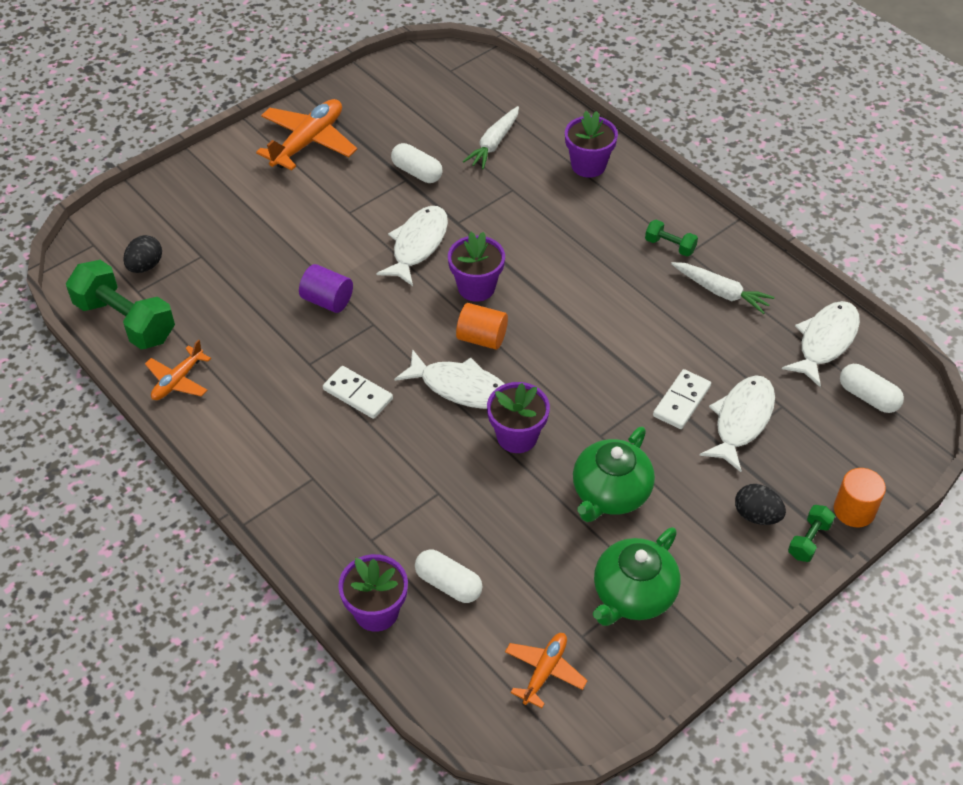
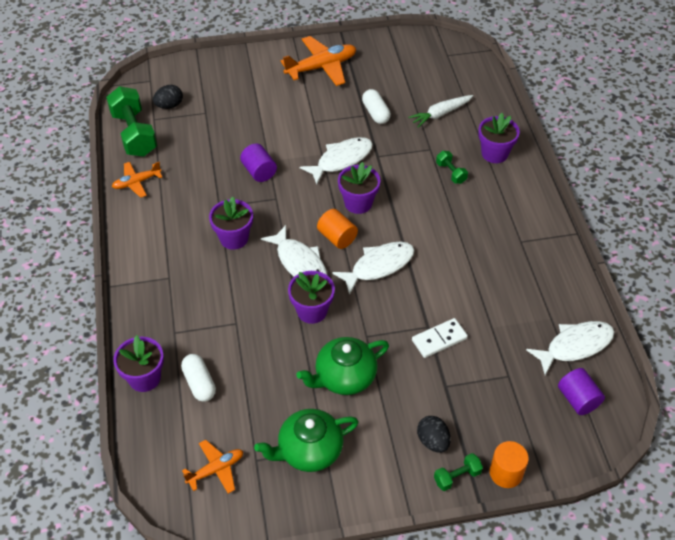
camera: 30 degrees right, 0 degrees up
white domino [323,366,393,419] -> purple flower pot [209,197,253,250]
green dumbbell [645,220,698,257] -> green dumbbell moved to [436,151,468,184]
white carrot [671,262,774,314] -> none
white fish [699,375,775,472] -> white fish moved to [332,242,414,295]
white capsule [840,364,904,413] -> purple cylinder [558,368,605,415]

